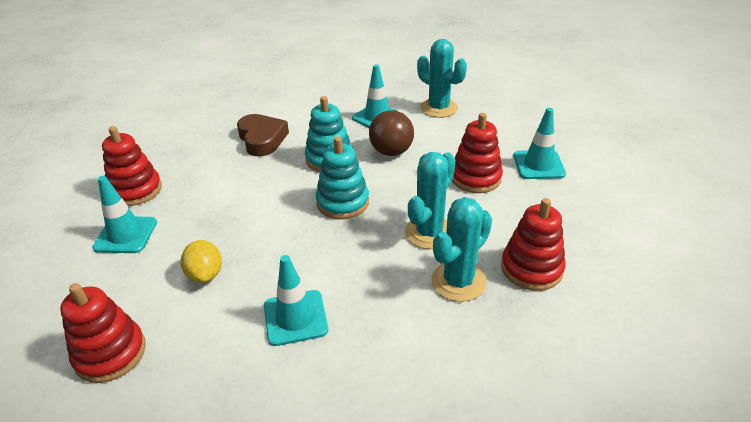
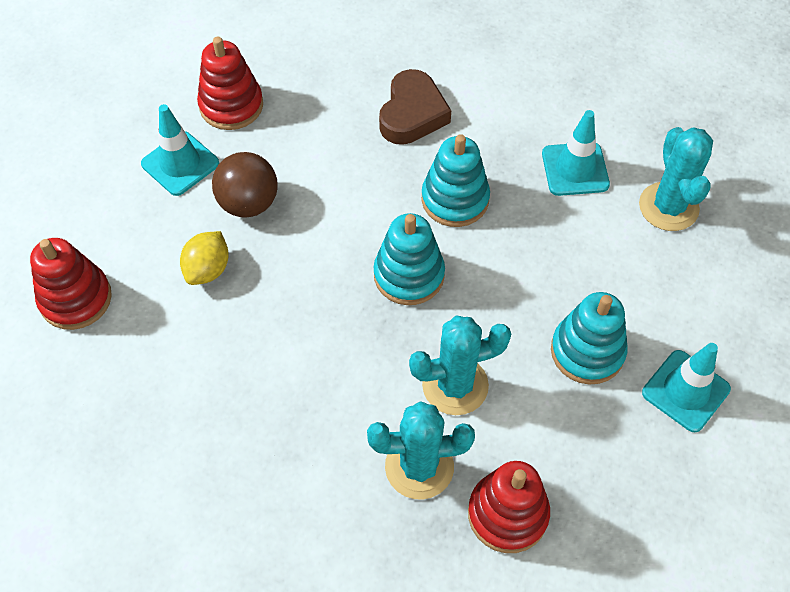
camera: 40 degrees right, 20 degrees up
turquoise traffic cone [264,255,328,346] -> none
brown ball [369,110,414,156] -> brown ball moved to [212,152,278,218]
red stacking toy [452,113,503,193] -> turquoise stacking toy [551,292,628,385]

